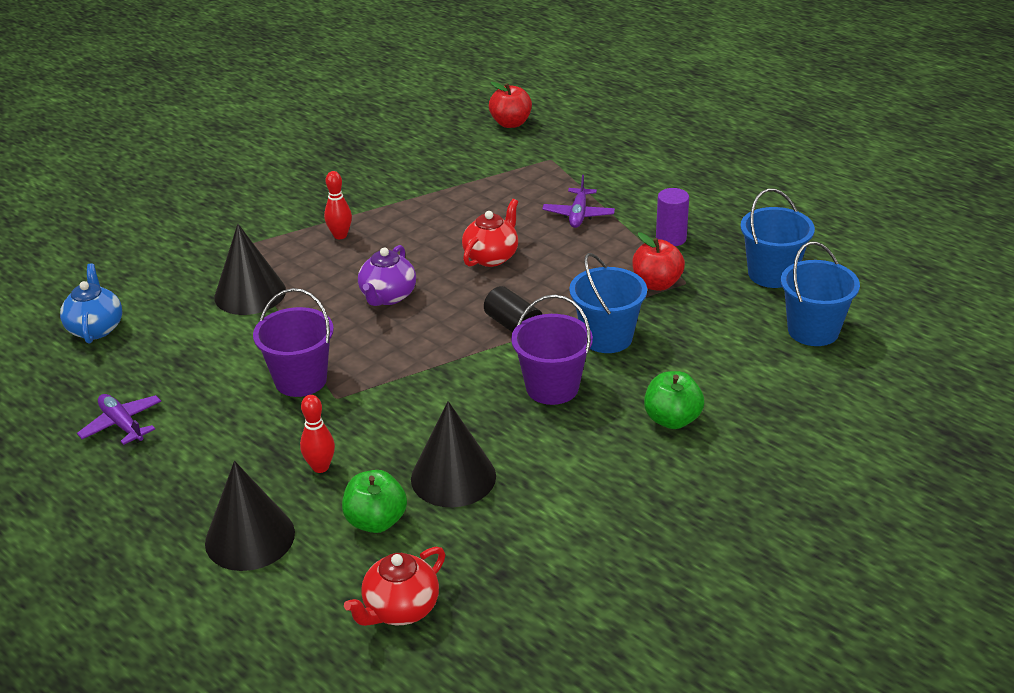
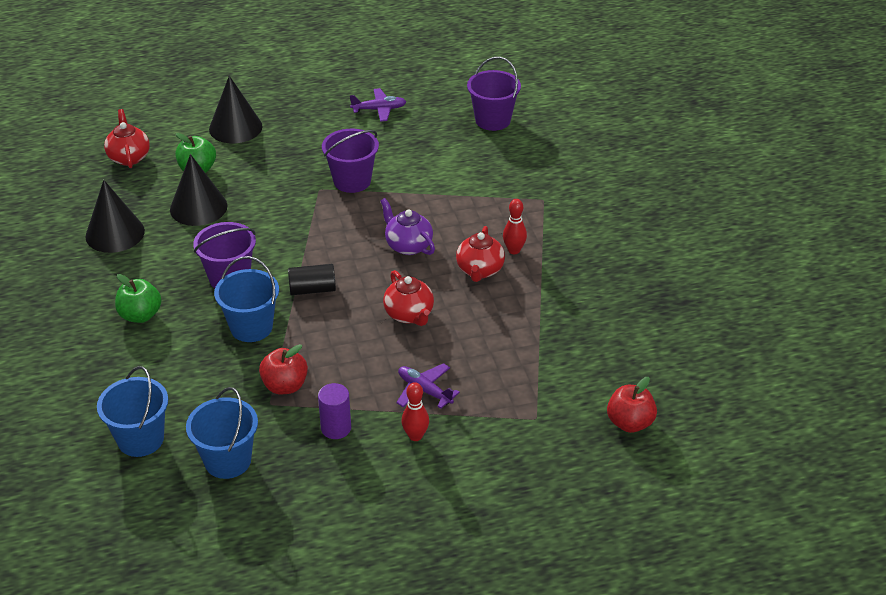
camera: 120 degrees right, 5 degrees up
blue teapot [60,264,122,343] -> purple bucket [467,57,521,131]
black cone [214,224,286,315] -> black cone moved to [86,180,145,253]
red bowling pin [300,395,335,473] -> red bowling pin moved to [401,382,429,441]
none -> red teapot [456,226,505,282]

